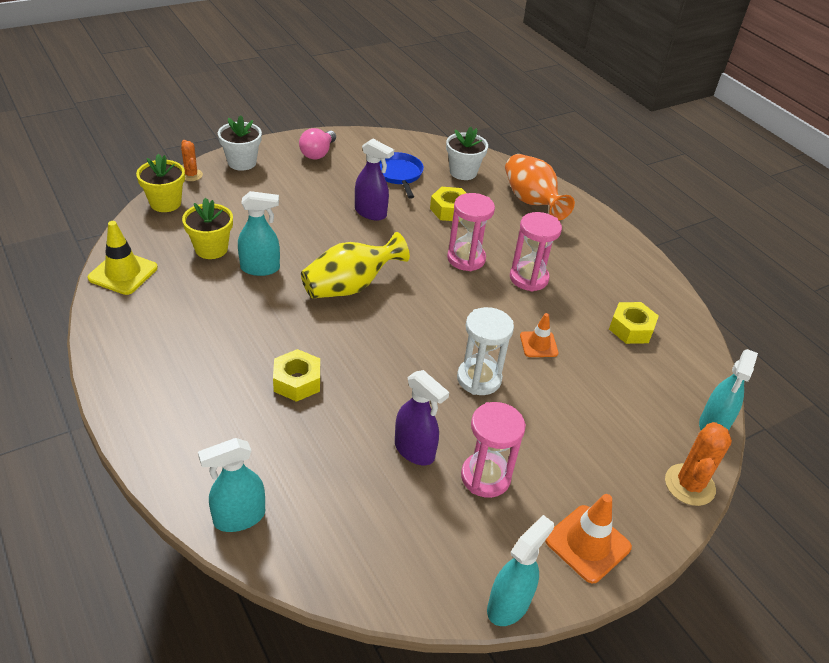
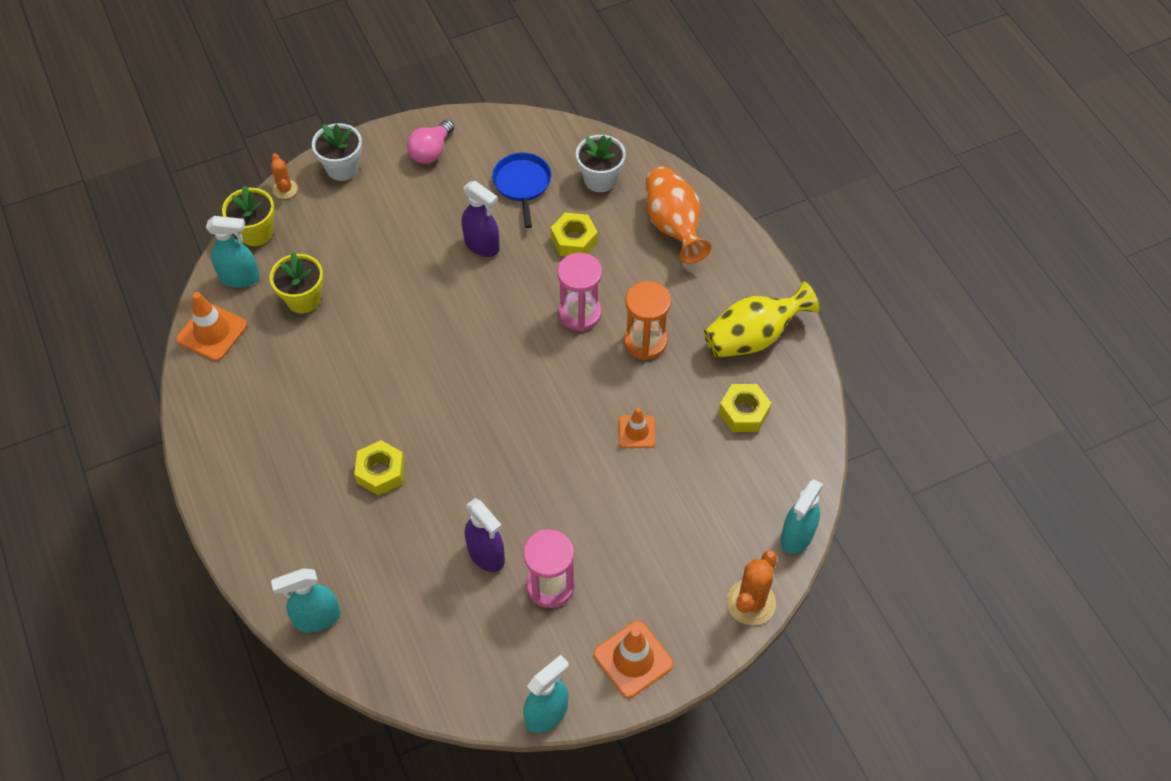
camera: 10 degrees right, 15 degrees up
yellow traffic cone [88,221,158,295] -> orange traffic cone [177,292,247,361]
turquoise spray bottle [238,191,280,276] -> turquoise spray bottle moved to [206,216,260,288]
yellow vase [301,232,410,298] -> yellow vase moved to [704,281,819,358]
white hourglass [457,307,514,395] -> none
pink hourglass [510,212,562,291] -> orange hourglass [624,281,671,360]

